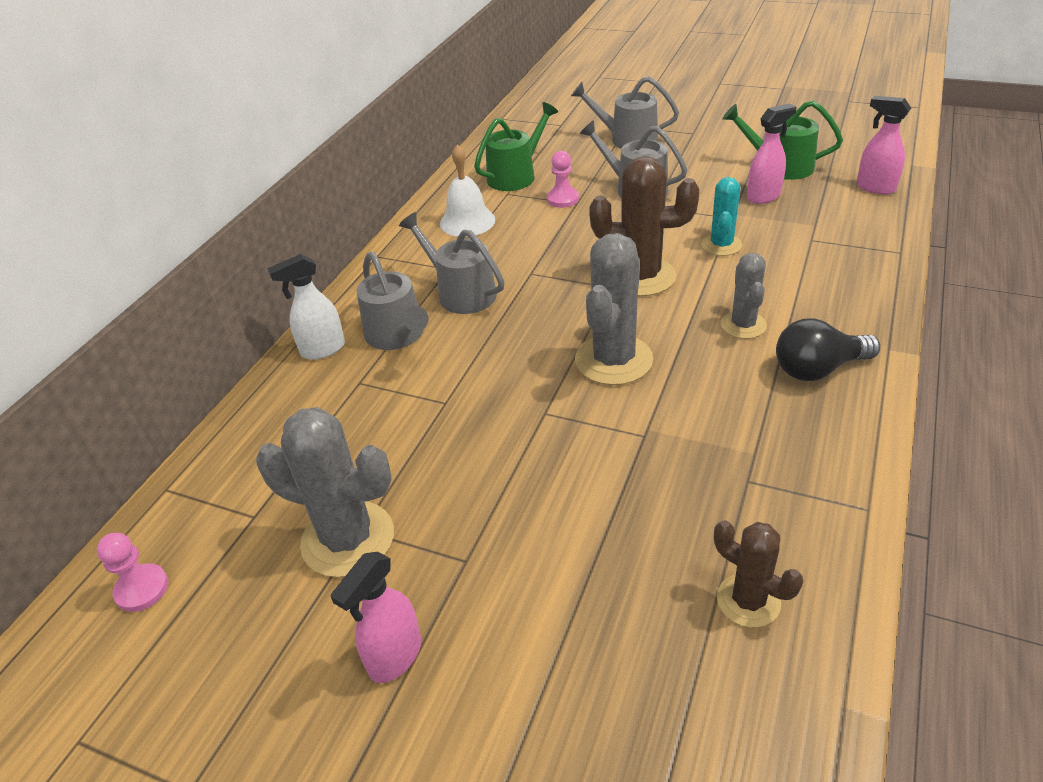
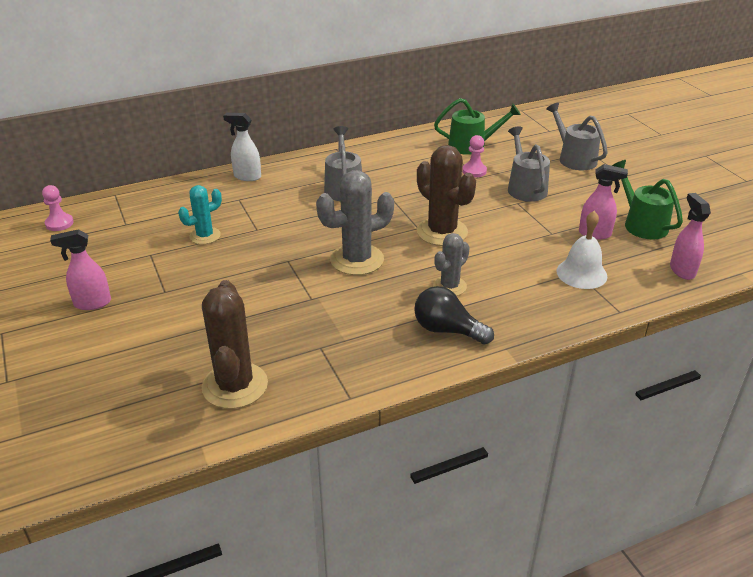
camera: 40 degrees right, 5 degrees down
grey cactus [256,407,394,577] -> none
grey watering can [357,251,428,350] -> none
white bell [440,144,495,237] -> white bell moved to [556,211,608,289]
turquoise cactus [702,177,742,256] -> turquoise cactus moved to [178,185,222,244]
brown cactus [714,520,804,627] -> brown cactus [202,280,268,409], size x1.67

